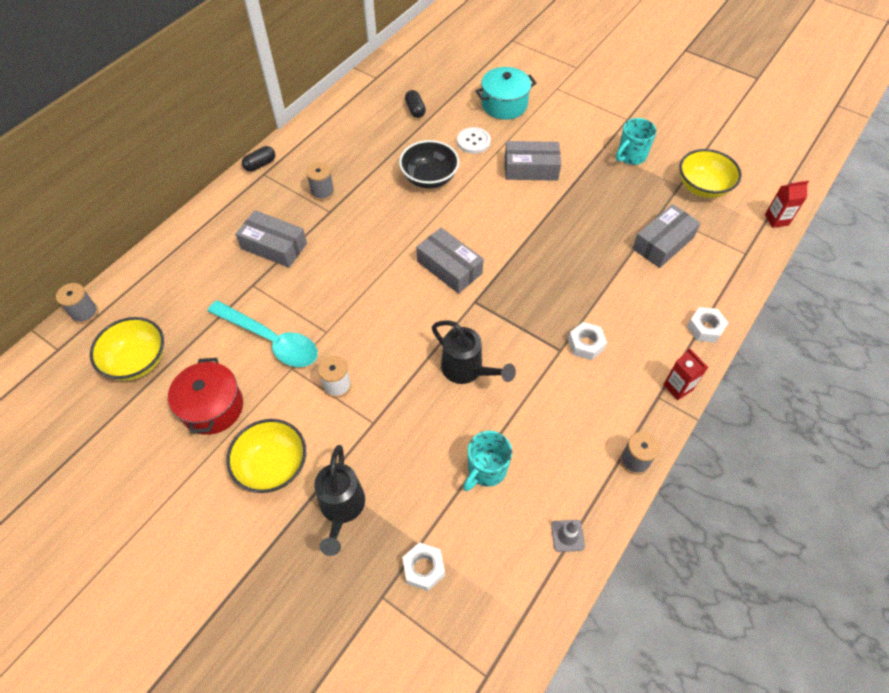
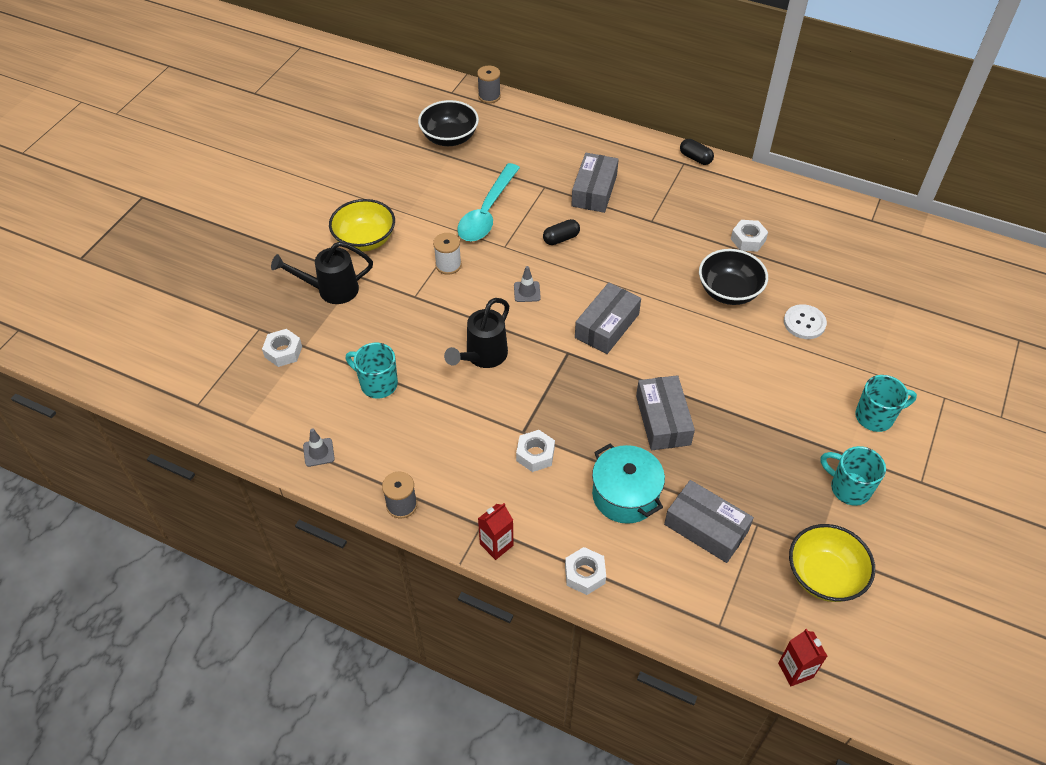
camera: 80 degrees right, 5 degrees down
yellow bowl [90,317,164,381] -> black bowl [418,100,479,146]
red pot [168,358,243,435] -> none
grey spool [306,162,334,201] -> none
black capsule [405,90,426,118] -> black capsule moved to [543,219,580,245]
turquoise pot [475,67,537,120] -> turquoise pot moved to [592,444,665,524]
grey box [505,141,561,181] -> grey box moved to [636,375,695,450]
none -> grey traffic cone [514,266,541,302]
none -> white nut [731,220,768,252]
none -> turquoise mug [855,375,917,432]

